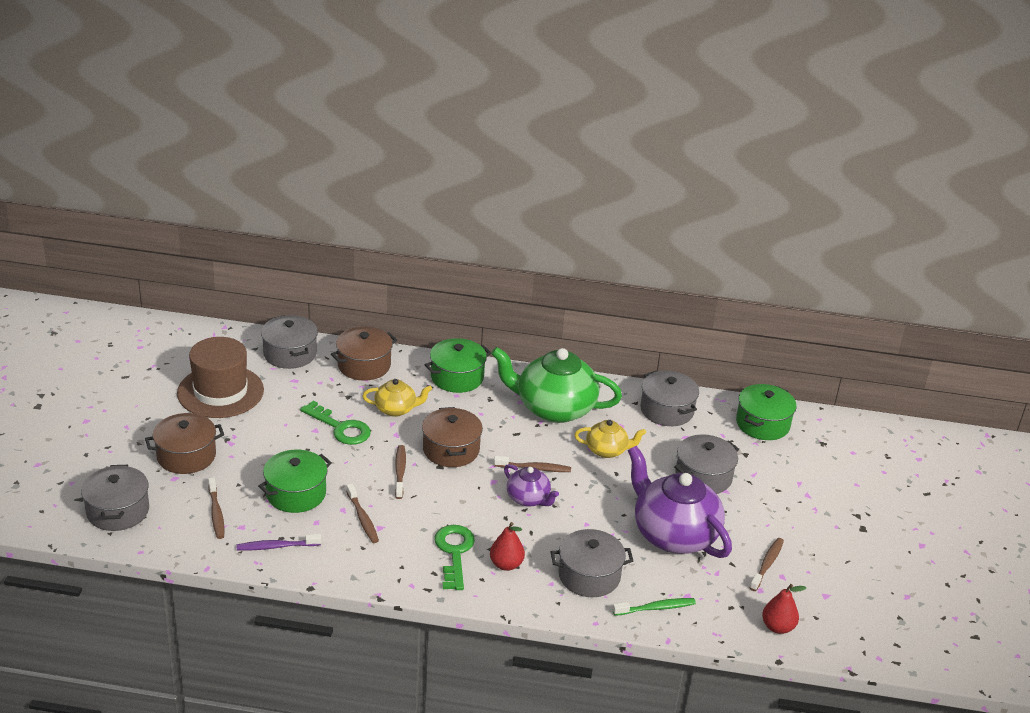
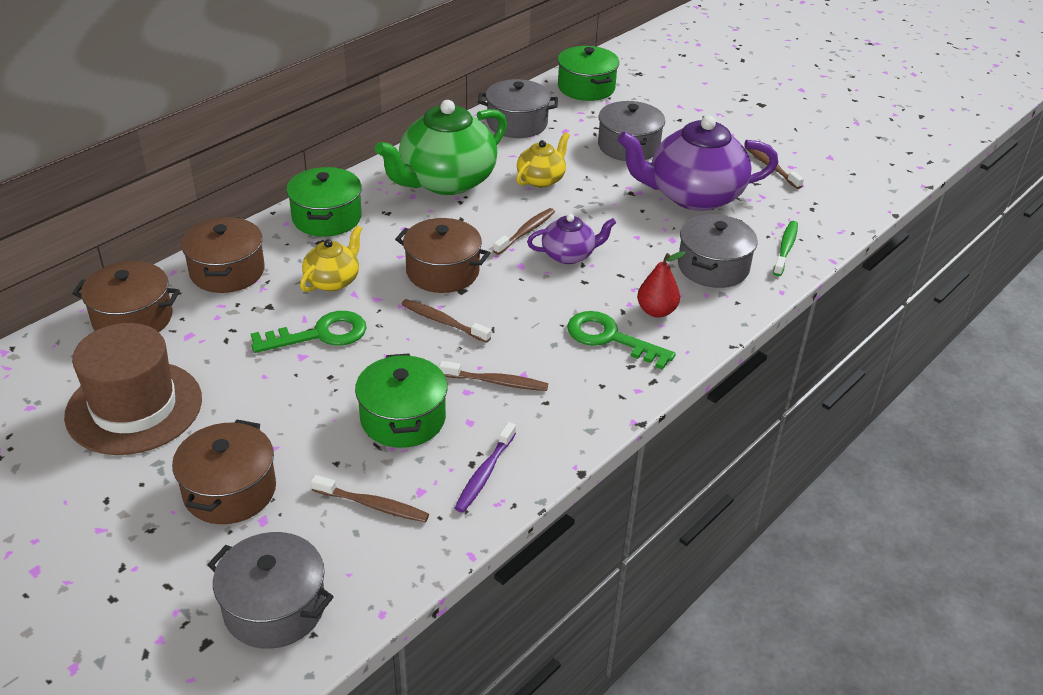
camera: 55 degrees left, 5 degrees up
grey pot [261,315,318,369] -> brown pot [72,261,180,332]
red pear [762,584,806,634] -> none

